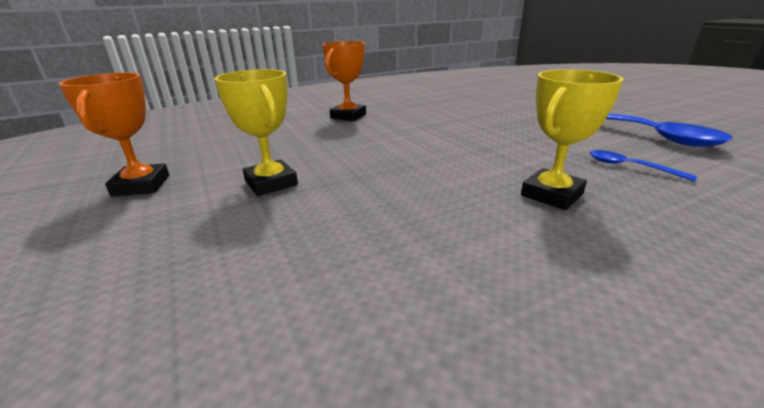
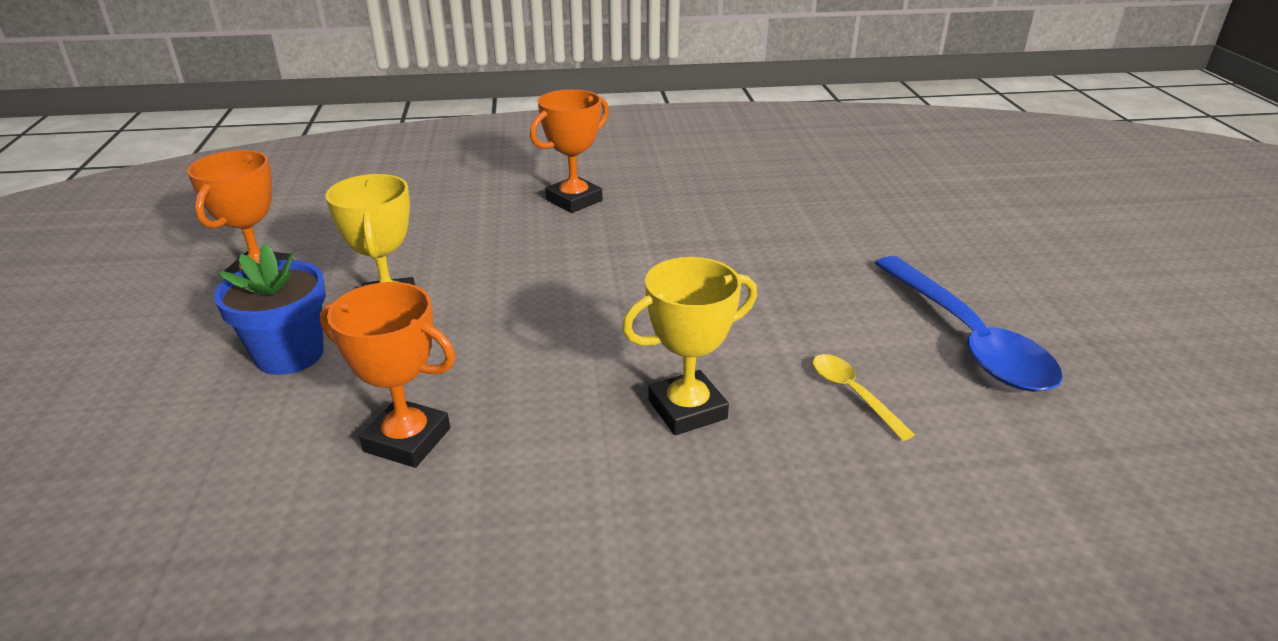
camera: 20 degrees right, 5 degrees up
blue spoon [590,150,697,182] -> yellow spoon [813,354,915,441]
none -> blue flower pot [214,243,326,375]
none -> orange trophy [320,282,456,468]

